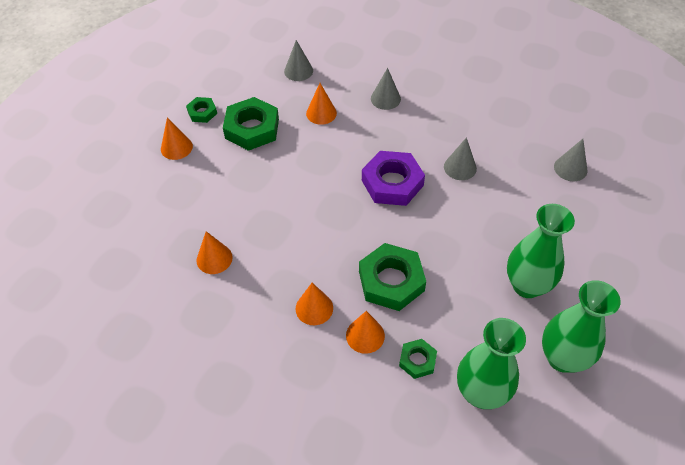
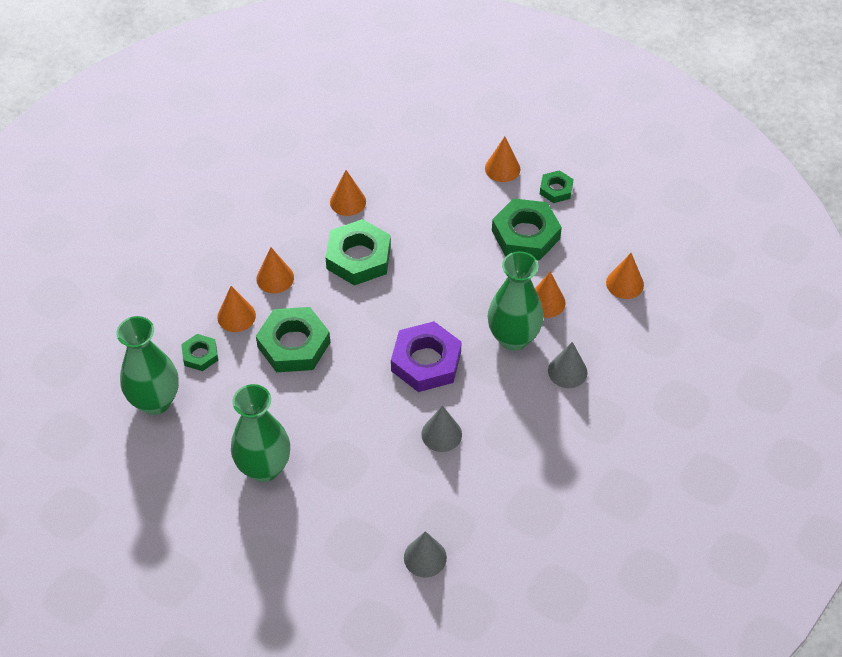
camera: 95 degrees right, 0 degrees up
grey cone [284,40,313,81] -> orange cone [606,253,644,299]
green vase [542,280,621,373] -> green vase moved to [488,251,544,351]
none -> green nut [325,219,391,286]

